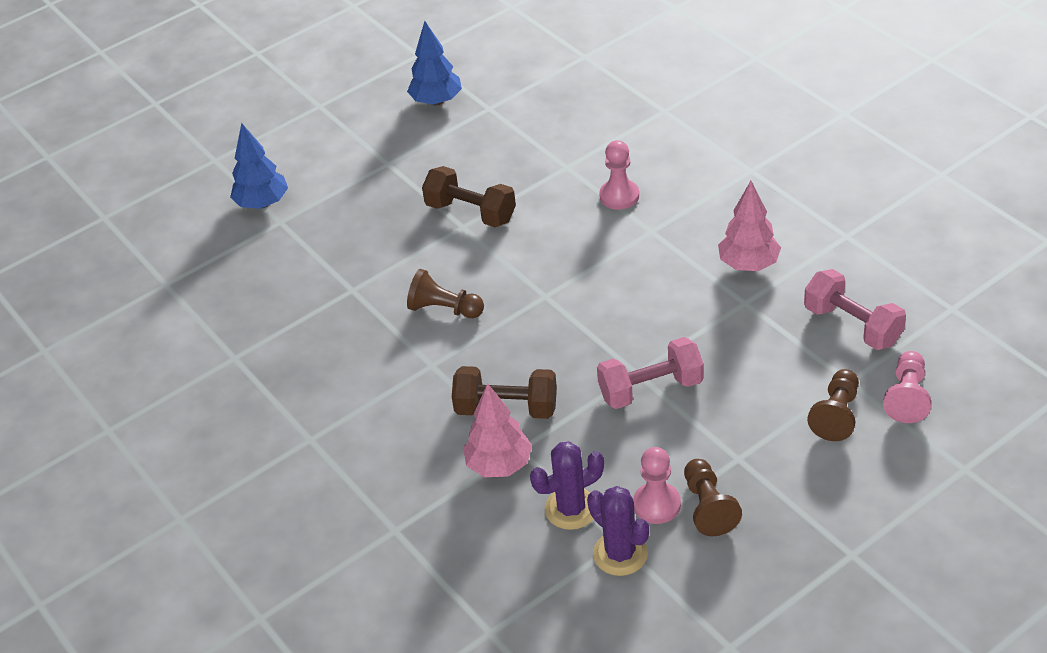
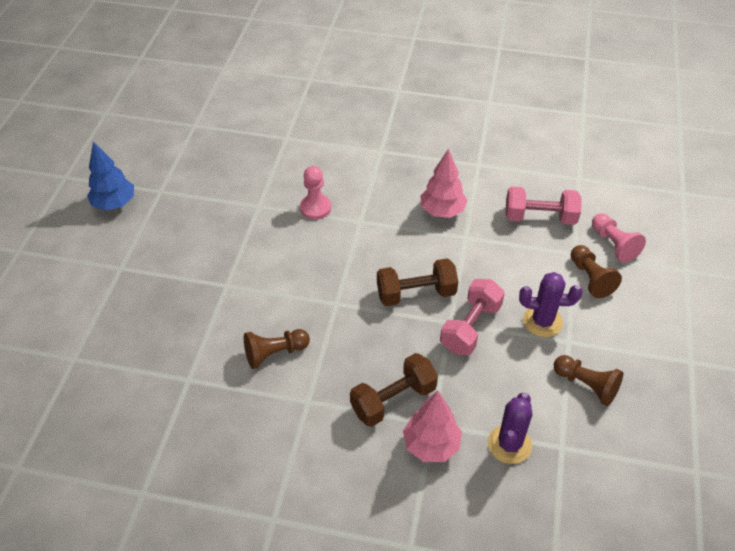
camera: 45 degrees left, 5 degrees up
blue tree [230,123,288,209] -> none
brown dumbbell [422,166,516,227] -> brown dumbbell moved to [377,259,458,306]
purple cactus [587,486,649,576] -> purple cactus moved to [519,272,583,337]
pink pawn [633,447,681,524] -> none

